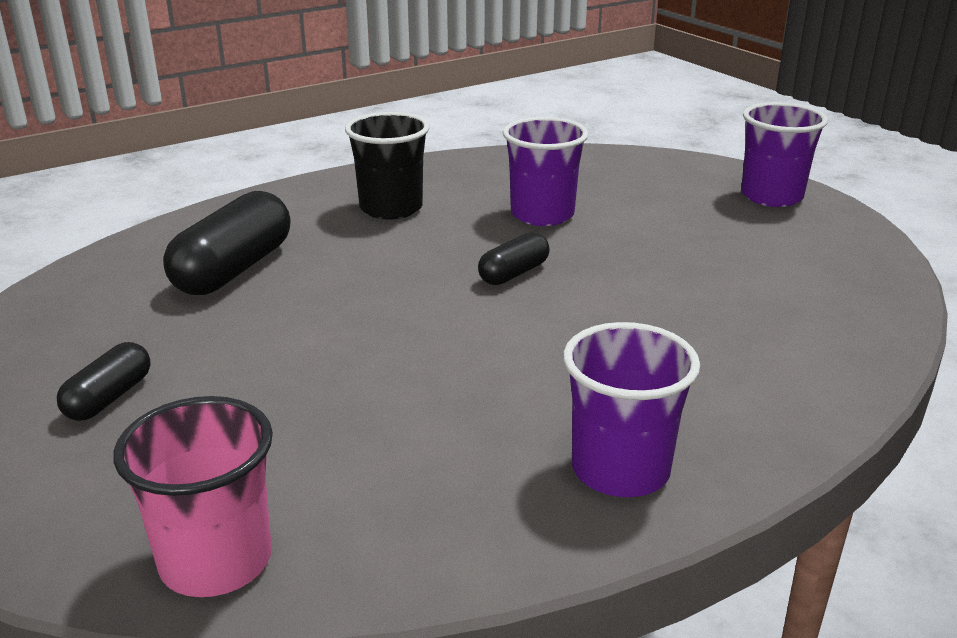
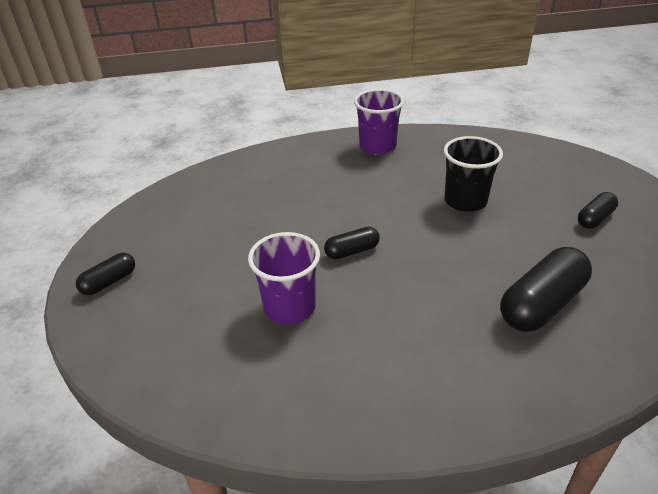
camera: 155 degrees left, 10 degrees up
pink cup [113,396,273,597] -> none
black cup [345,112,429,220] -> black cup moved to [444,136,503,212]
purple cup [741,102,828,207] -> black capsule [76,253,135,295]

